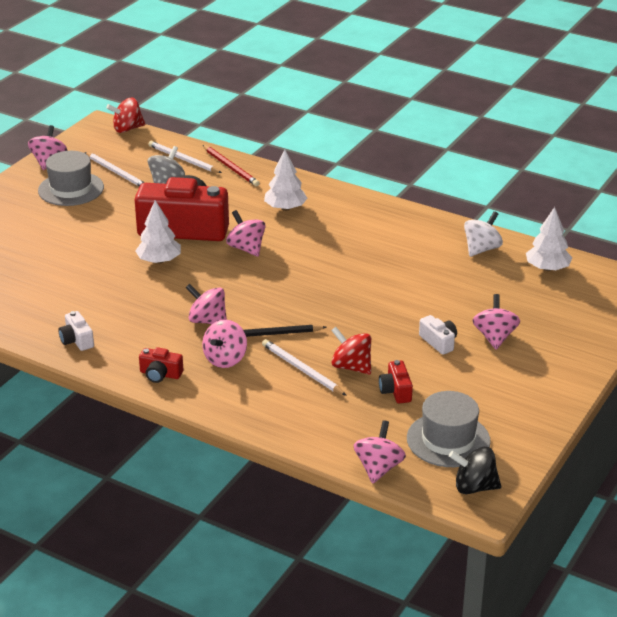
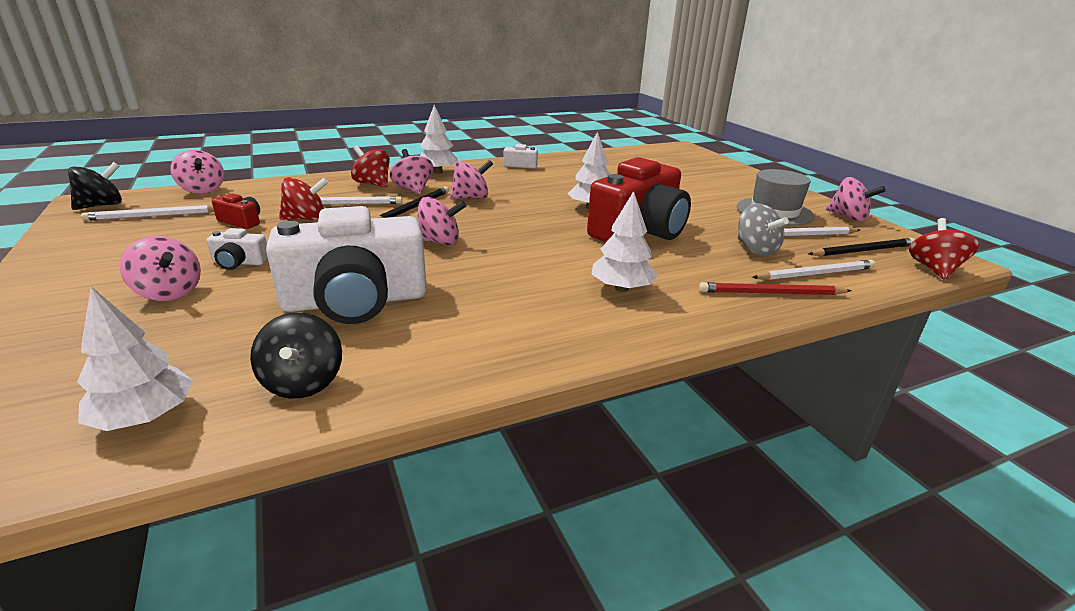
camera: 125 degrees right, 5 degrees down
red camera [139,347,183,383] -> white tree [420,105,458,174]
pink spinning top [226,210,265,257] -> pink spinning top moved to [417,197,466,245]
grey hat [407,391,491,467] -> white pencil [81,205,214,221]
white spinning top [464,211,503,257] -> black spinning top [250,312,342,399]
none -> white camera [266,206,427,324]
none -> red spinning top [351,146,390,187]
none -> black pencil [808,238,915,256]

